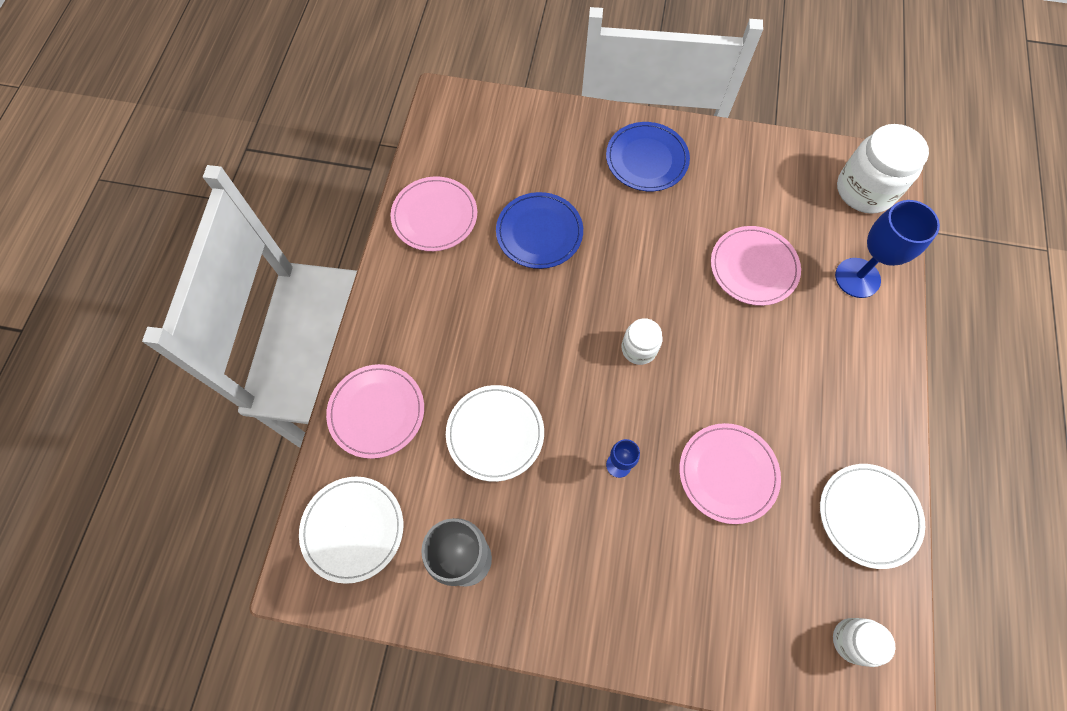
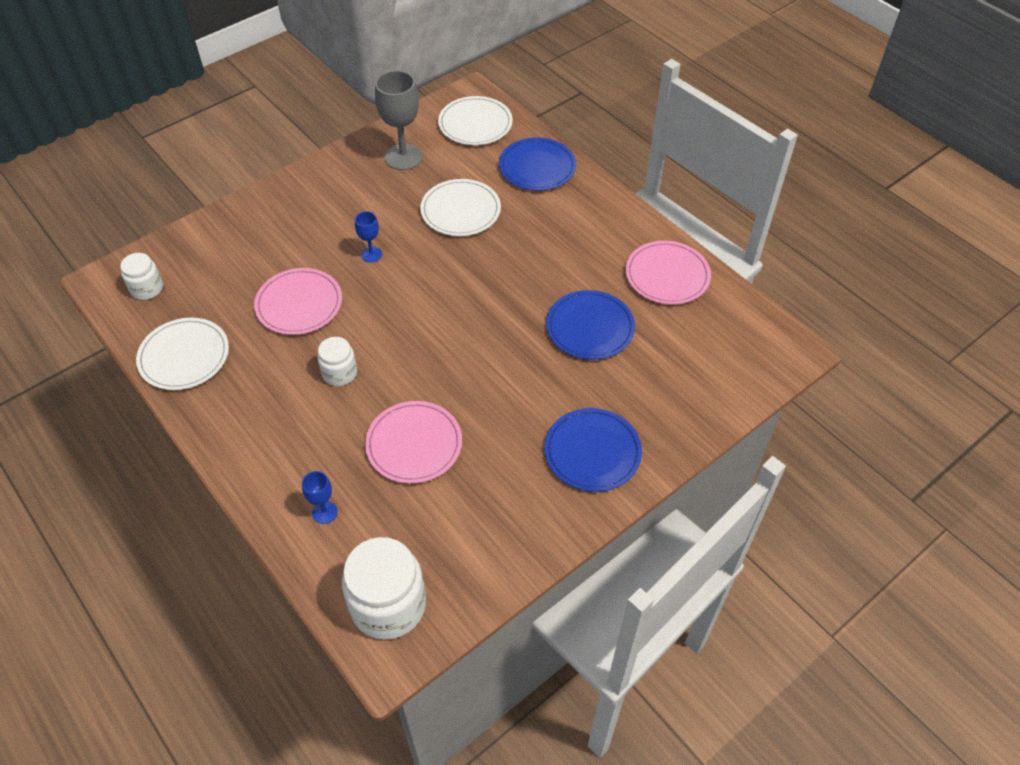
camera: 130 degrees right, 15 degrees down
pink plate [326,364,424,459] -> blue plate [499,137,576,191]
white jar [621,318,662,365] -> white jar moved to [317,337,357,386]
blue goblet [835,200,940,298] -> blue goblet [302,471,338,524], size x0.51

